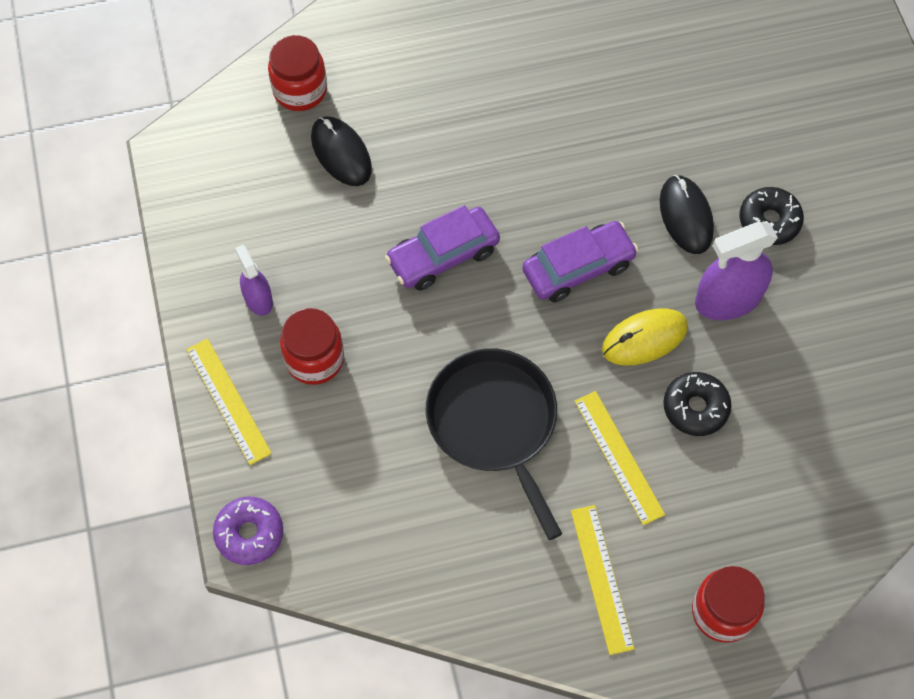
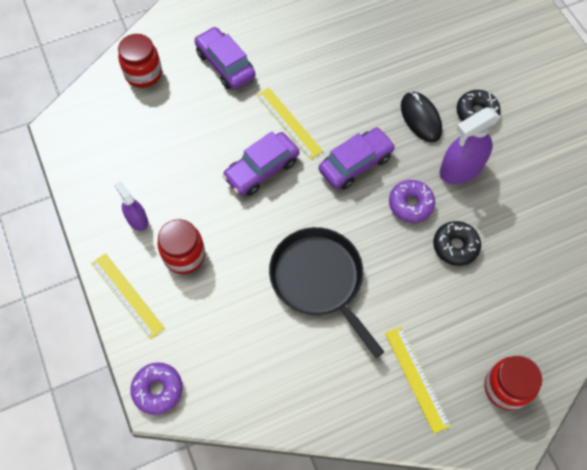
camera: 10 degrees left, 0 degrees up
black mouse [311,116,372,186] -> none
yellow ruler [575,391,665,525] -> yellow ruler moved to [257,88,323,160]
yellow mouse [602,308,688,365] -> purple donut [389,180,435,223]
none -> purple car [194,26,256,89]

